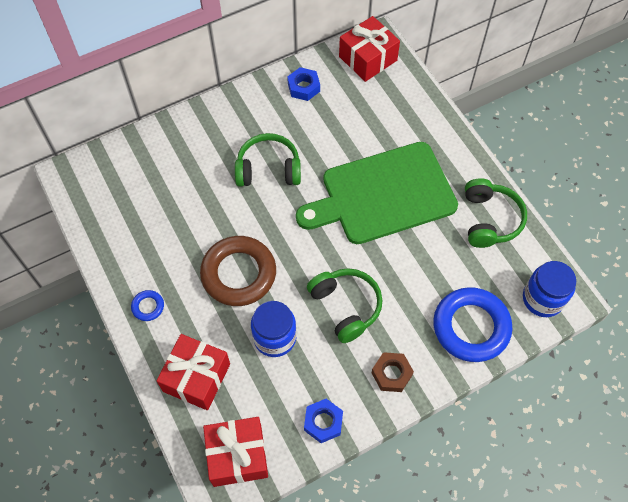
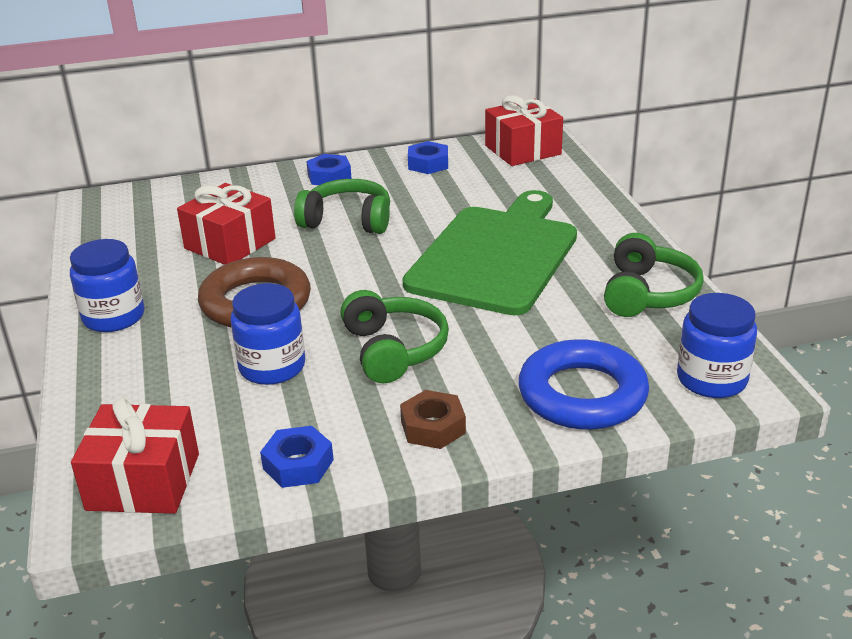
camera: 15 degrees right, 30 degrees down
blue ring [131,290,164,321] -> blue jar [70,239,144,332]
red gift [156,334,230,410] -> red gift moved to [177,183,275,265]
green cutting board [296,142,458,244] -> green cutting board turned 120 degrees clockwise [403,190,577,315]
none -> blue nut [306,154,352,185]

